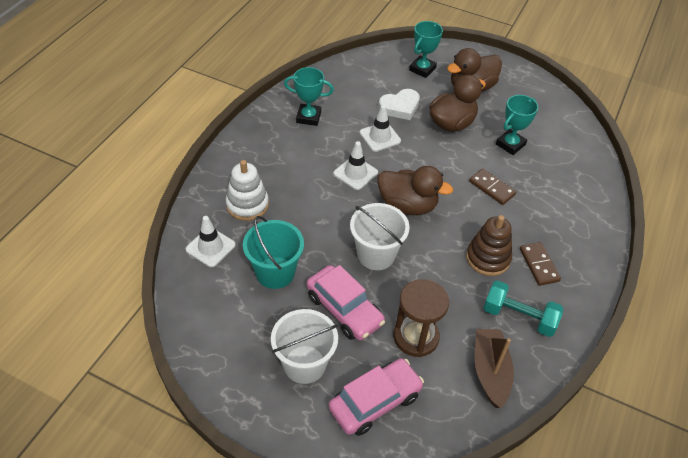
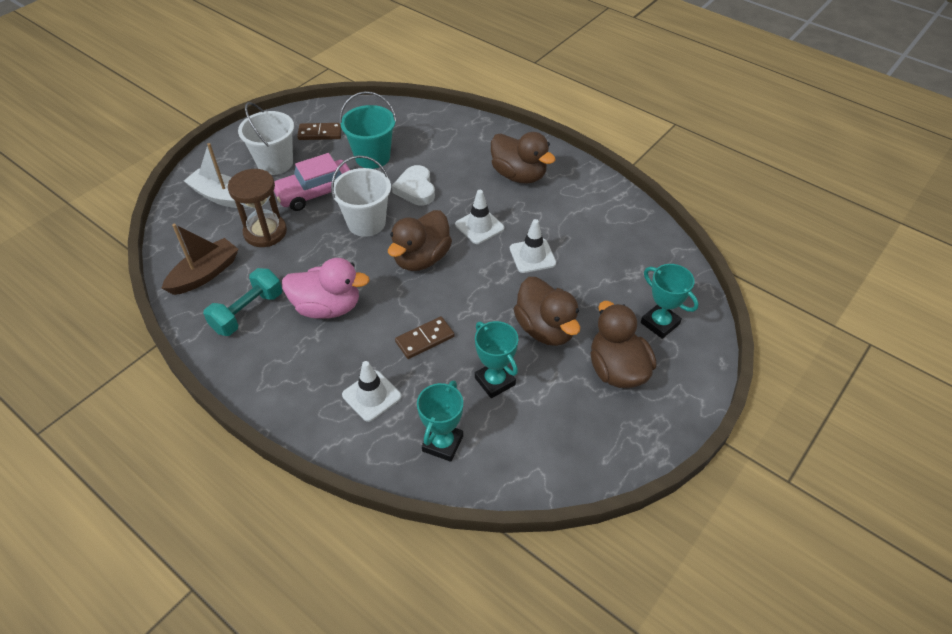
camera: 105 degrees right, 0 degrees up
white traffic cone [186,216,236,267] -> white traffic cone moved to [342,361,402,422]
white stacking toy [226,160,269,221] -> none
turquoise trophy [284,67,334,126] -> turquoise trophy moved to [417,380,463,462]
pink car [328,358,424,436] -> white boat [184,143,247,208]
white heart [379,89,420,120] -> white heart moved to [392,165,435,205]
brown stacking toy [466,215,512,276] -> pink duck [282,258,370,319]
brown boat [475,329,514,408] -> brown boat turned 60 degrees counterclockwise [161,224,239,295]
brown domino [520,242,561,286] -> brown domino moved to [297,123,342,140]
none -> brown duck [491,132,556,184]

